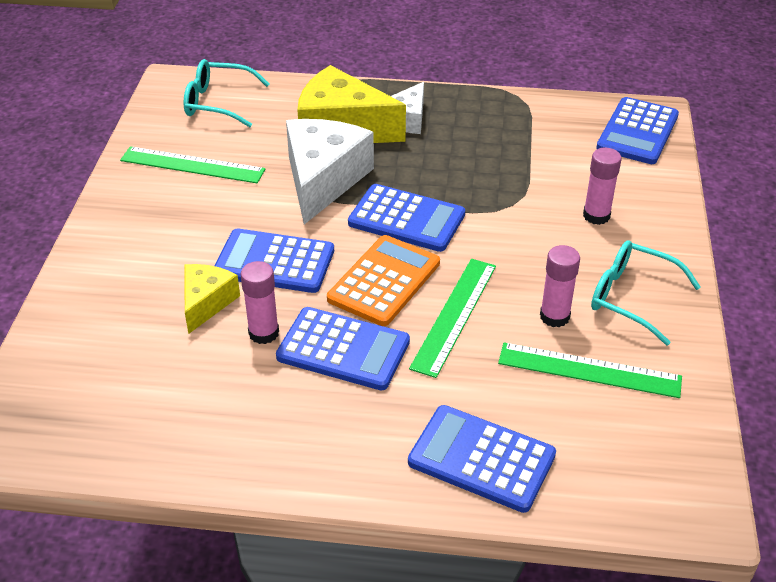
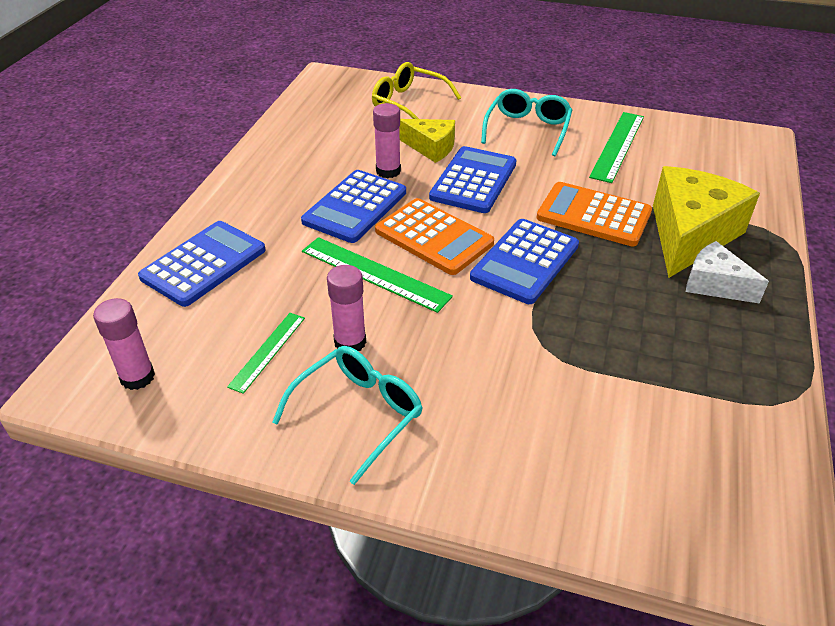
camera: 100 degrees right, 0 degrees up
turquoise glasses [184,59,269,127] -> turquoise glasses moved to [481,89,572,156]
white cheese [286,119,374,225] -> orange calculator [537,182,652,247]
green ruler [498,342,682,398] -> green ruler [227,313,305,394], size x0.61
pink glue stick [583,148,622,225] -> pink glue stick moved to [93,298,155,390]
blue calculator [596,97,679,164] -> none
none -> yellow glasses [372,62,461,119]

